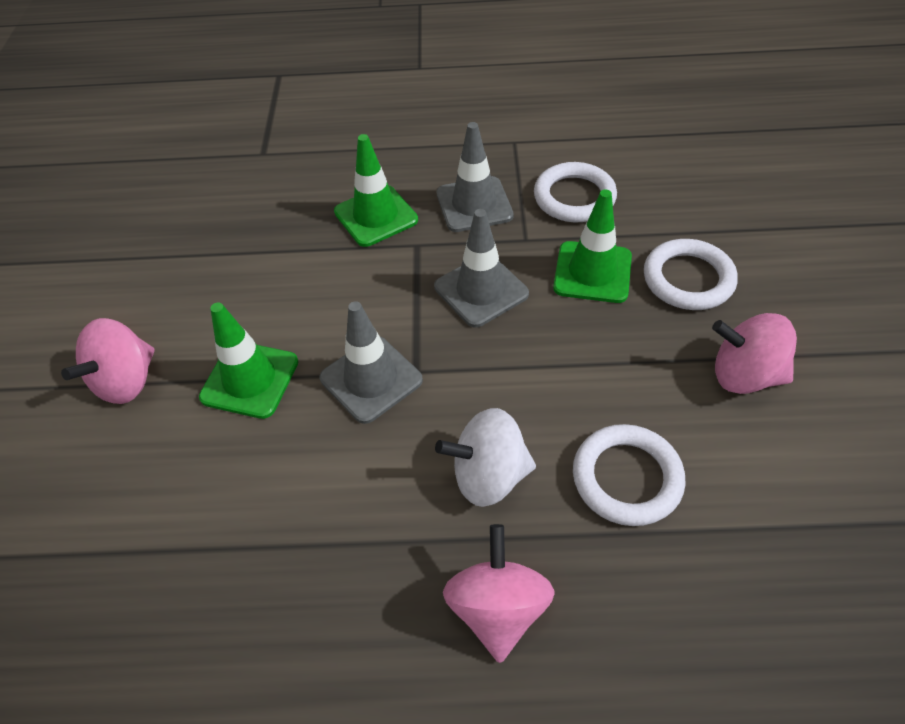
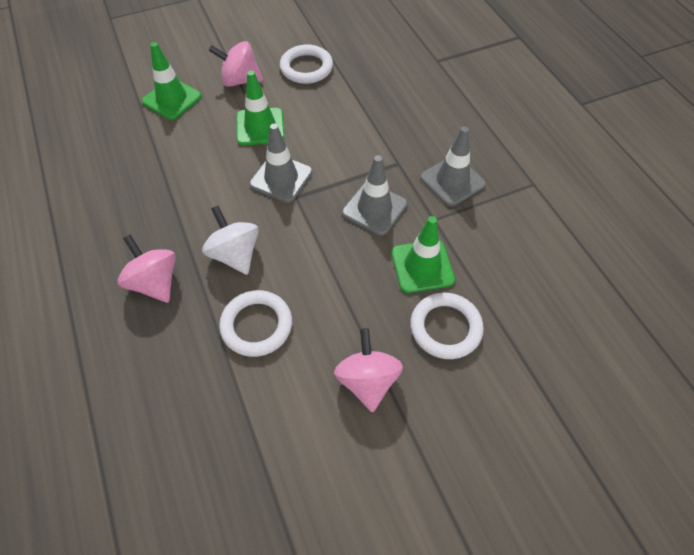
camera: 65 degrees right, 5 degrees up
green traffic cone [334,134,418,247] -> green traffic cone moved to [142,42,202,120]
pink spinning top [443,524,554,663] -> pink spinning top turned 105 degrees counterclockwise [117,234,176,303]
white ring [534,162,617,222] -> white ring moved to [280,45,333,84]

